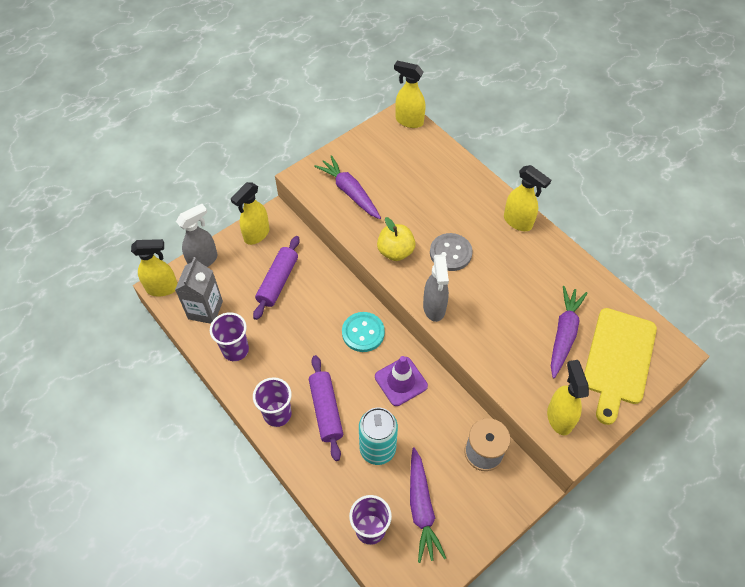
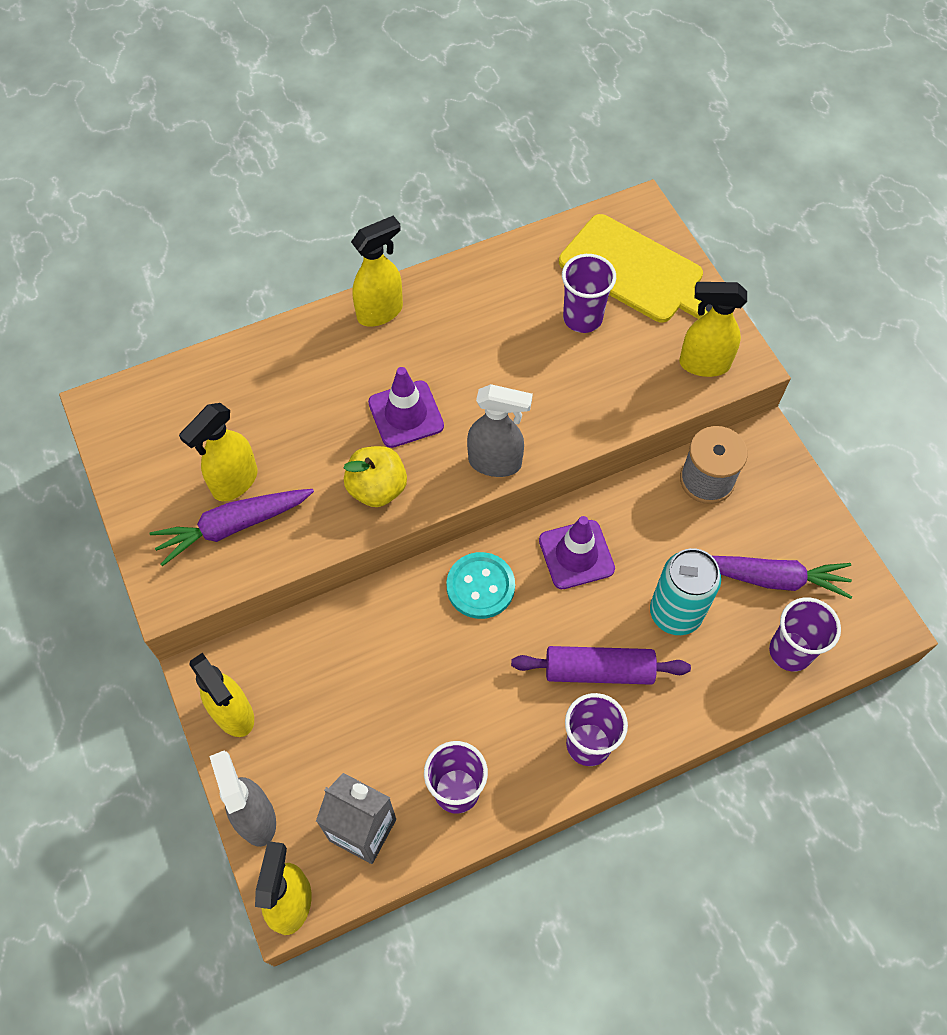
camera: 75 degrees left, 5 degrees up
purple rolling pin [253,236,300,320] -> none
yellow spray bottle [394,61,426,128] -> yellow spray bottle moved to [179,403,258,501]
grey button [430,233,473,271] -> purple traffic cone [368,367,444,448]
purple carrot [551,286,588,378] -> purple cup [562,254,616,333]

